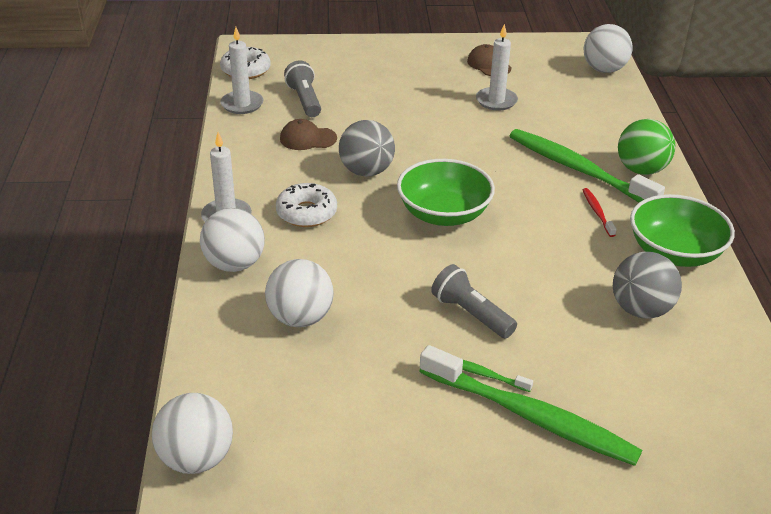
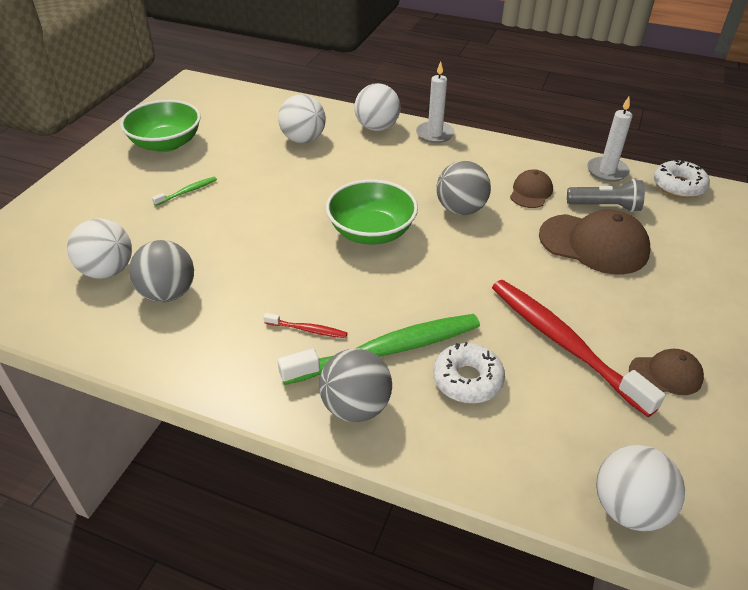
camera: 115 degrees right, 5 degrees up
white ball [152,393,233,474] -> white ball moved to [67,218,132,279]
white donut [276,183,337,227] -> white donut moved to [433,342,505,404]
green toothbrush [419,345,642,466] -> none
grey flashlight [431,264,517,339] -> none
white candle [476,24,518,111] -> red toothbrush [492,280,666,417]
green ball [618,119,675,175] -> grey ball [319,348,392,422]
green bowl [630,194,735,267] -> green bowl moved to [120,100,201,152]
none -> brown cap [539,210,650,274]

